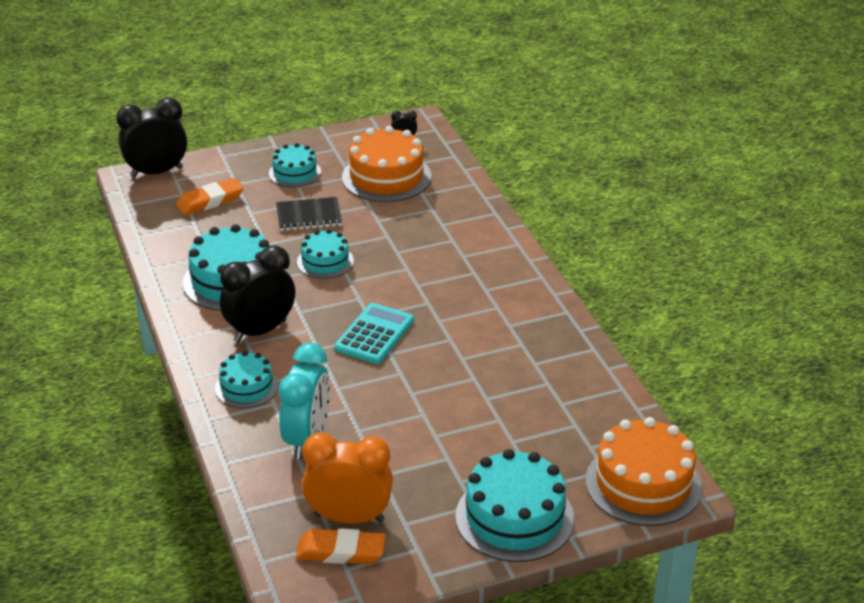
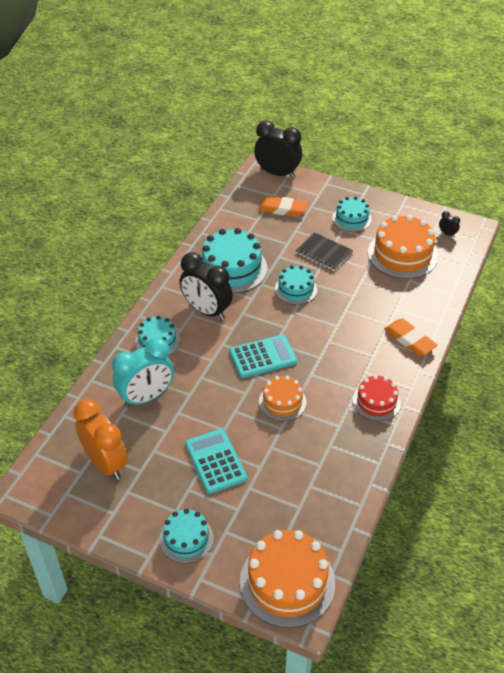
camera: 45 degrees right, 10 degrees up
black clock [220,245,295,343] -> black clock turned 150 degrees counterclockwise [180,252,233,320]
orange eraser [296,528,386,564] -> orange eraser moved to [384,318,438,356]
turquoise cake [455,449,574,562] -> turquoise cake [160,508,214,564], size x0.59
none -> turquoise calculator [185,429,247,494]
none -> orange cake [259,375,307,421]
none -> red cake [353,375,401,421]

